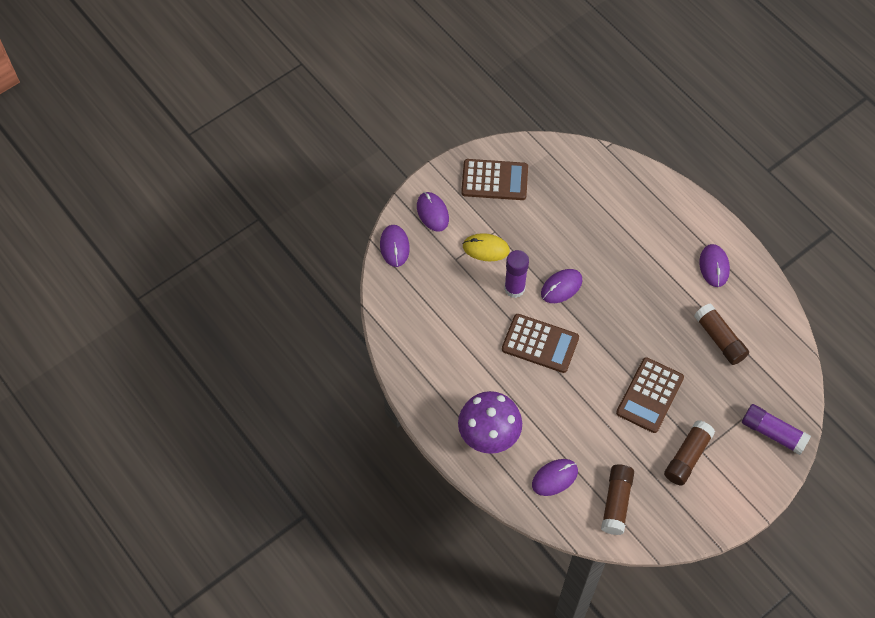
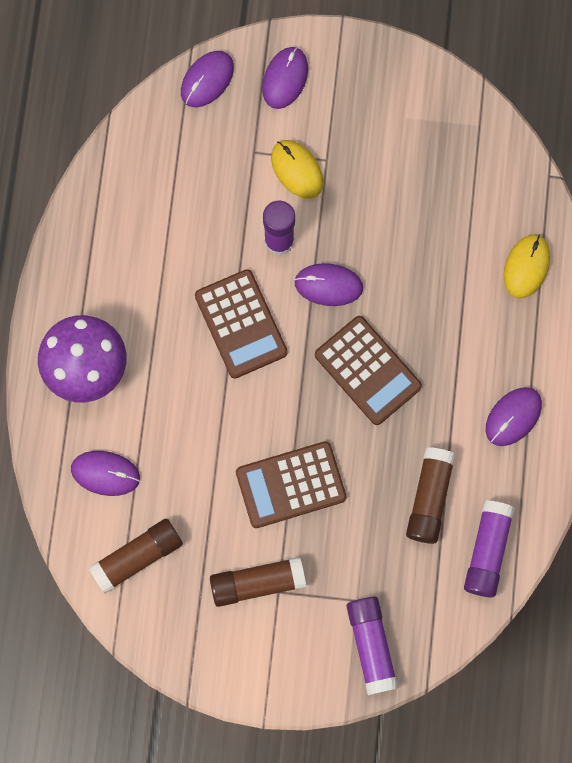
camera: 45 degrees right, 15 degrees up
brown calculator [461,159,528,200] -> brown calculator moved to [315,316,422,425]
none -> purple glue stick [464,500,515,598]
none -> yellow mouse [504,234,550,299]

